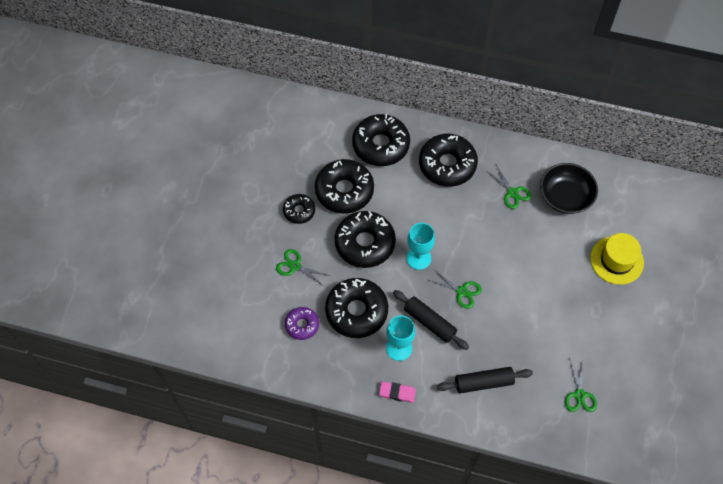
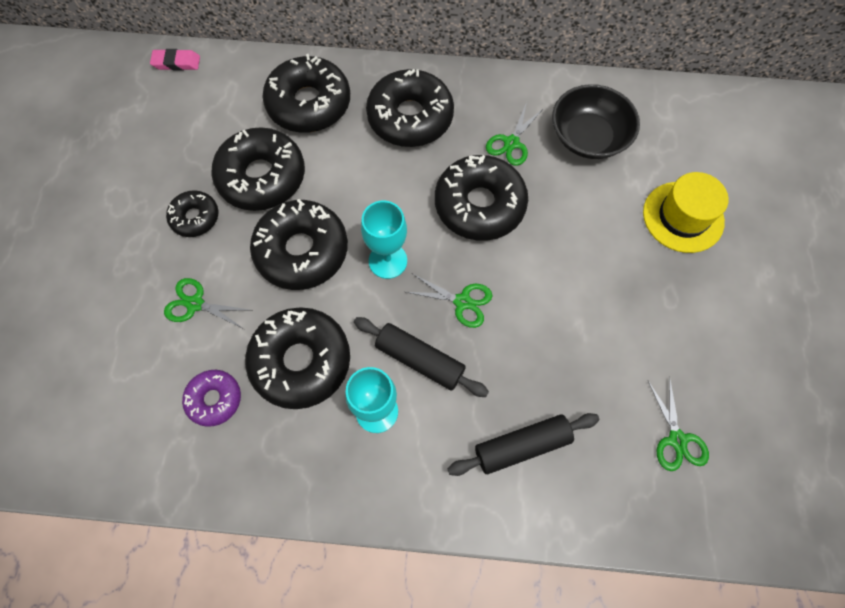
camera: 10 degrees left, 5 degrees up
pink eraser [379,382,416,403] -> pink eraser moved to [150,49,200,71]
green scissors [486,165,531,209] -> green scissors turned 75 degrees clockwise [486,102,544,166]
none -> black donut [435,155,528,241]

